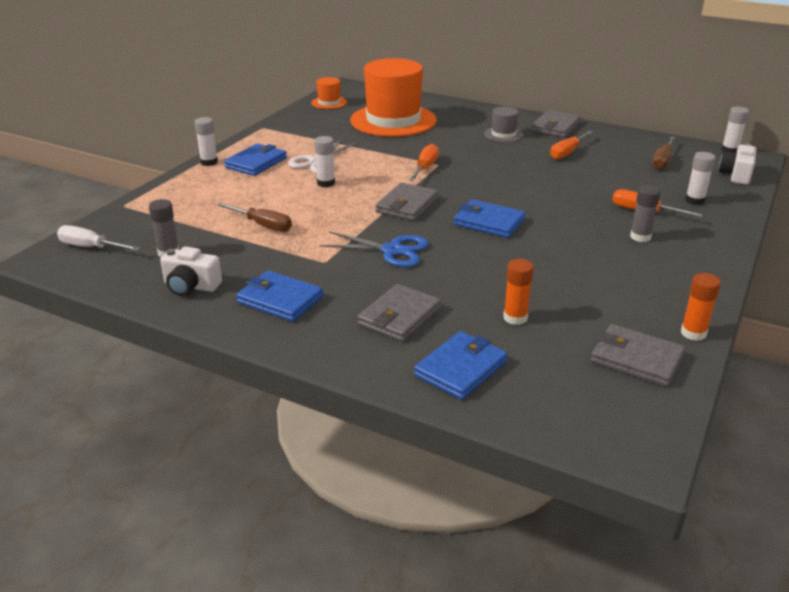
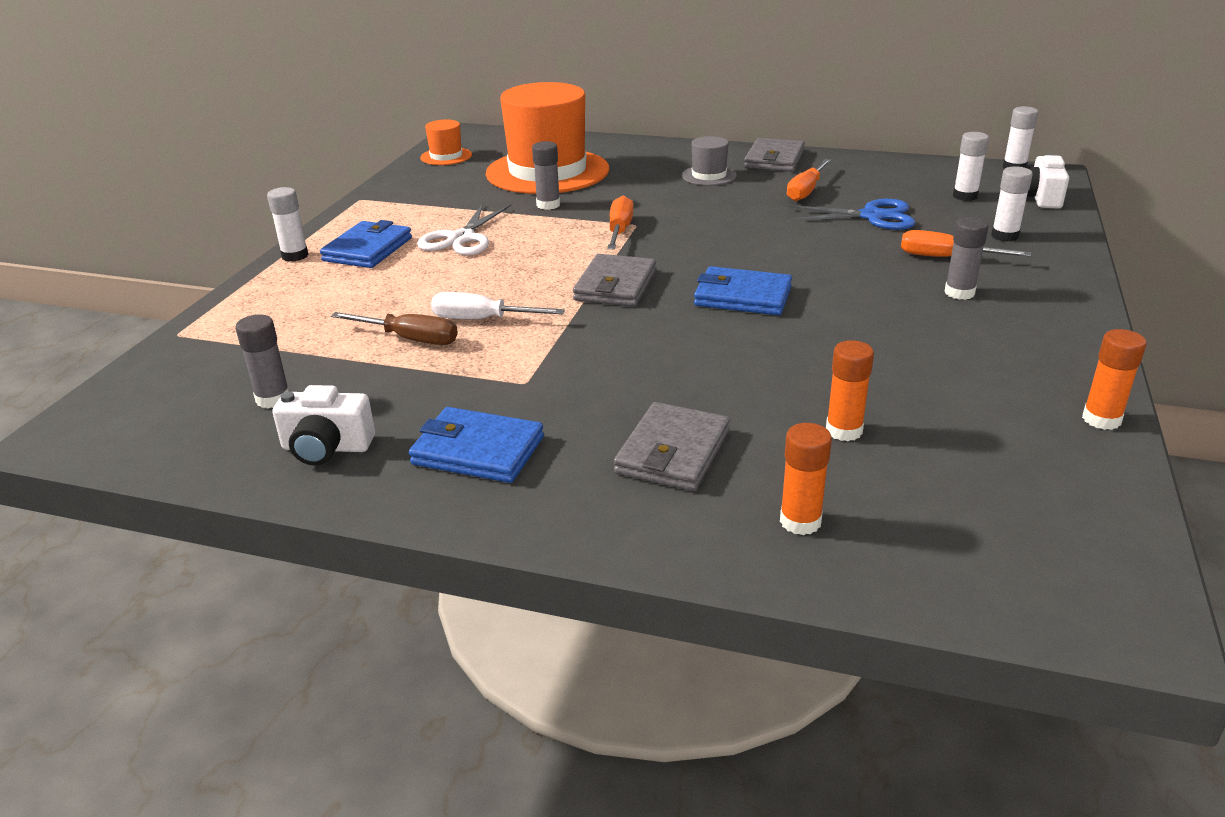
camera: 10 degrees left, 0 degrees up
white screwdriver [57,225,141,251] -> white screwdriver moved to [431,292,565,319]
white glue stick [314,136,335,187] -> white glue stick moved to [953,132,989,201]
blue scissors [320,231,429,267] -> blue scissors moved to [786,199,915,230]
blue wallet [414,331,508,400] -> orange glue stick [780,423,832,535]
grey wallet [591,324,685,387] -> none
brown screwdriver [652,136,676,169] -> none
none -> grey glue stick [532,141,560,210]

